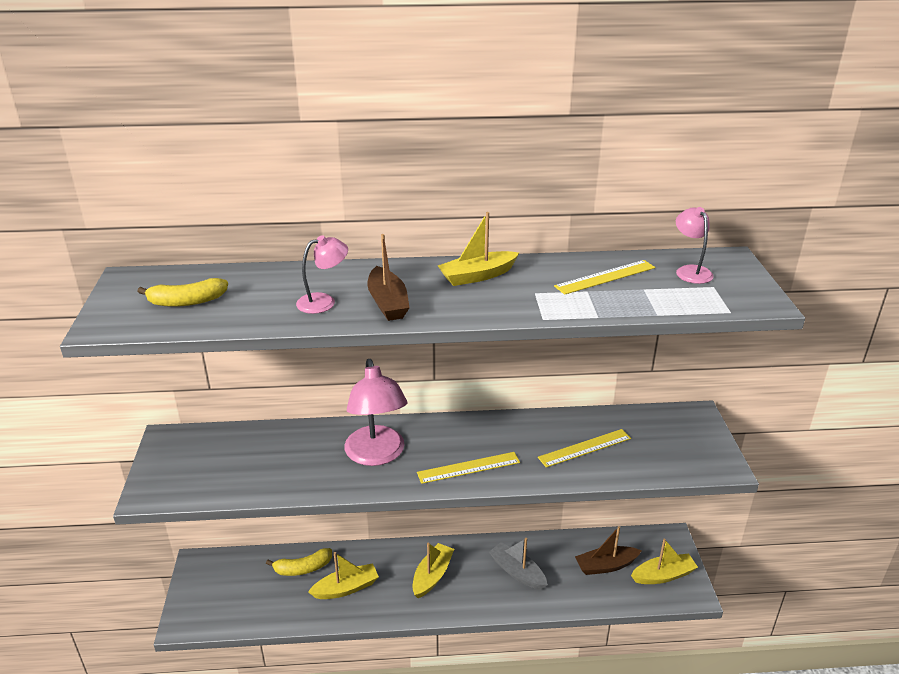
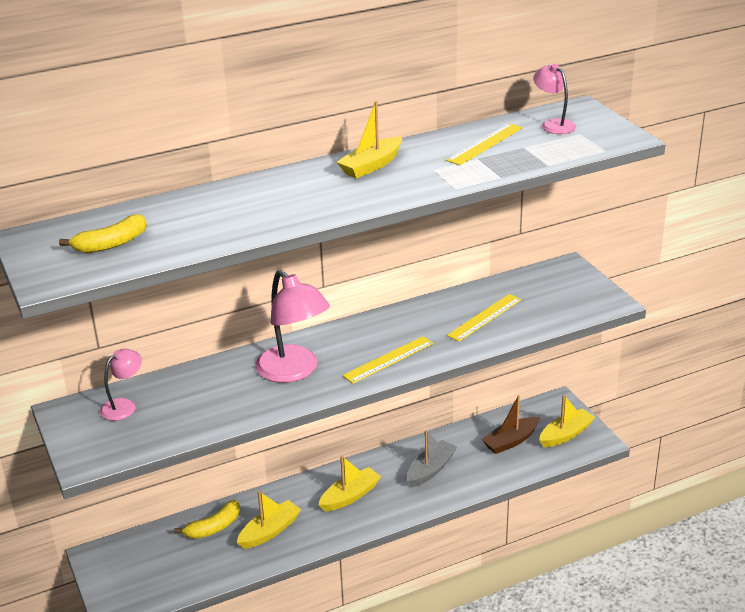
camera: 20 degrees left, 0 degrees up
pink lamp [296,235,348,314] -> pink lamp moved to [100,349,142,421]
brown boat [367,234,410,321] -> none
yellow boat [413,543,454,598] -> yellow boat turned 45 degrees clockwise [318,456,381,511]
grey boat [489,538,548,590] -> grey boat turned 105 degrees clockwise [407,430,457,487]

